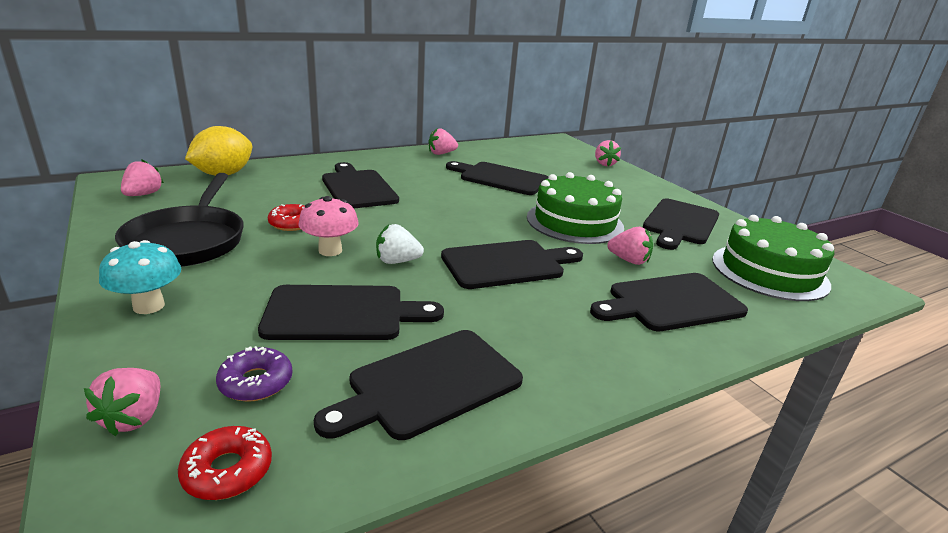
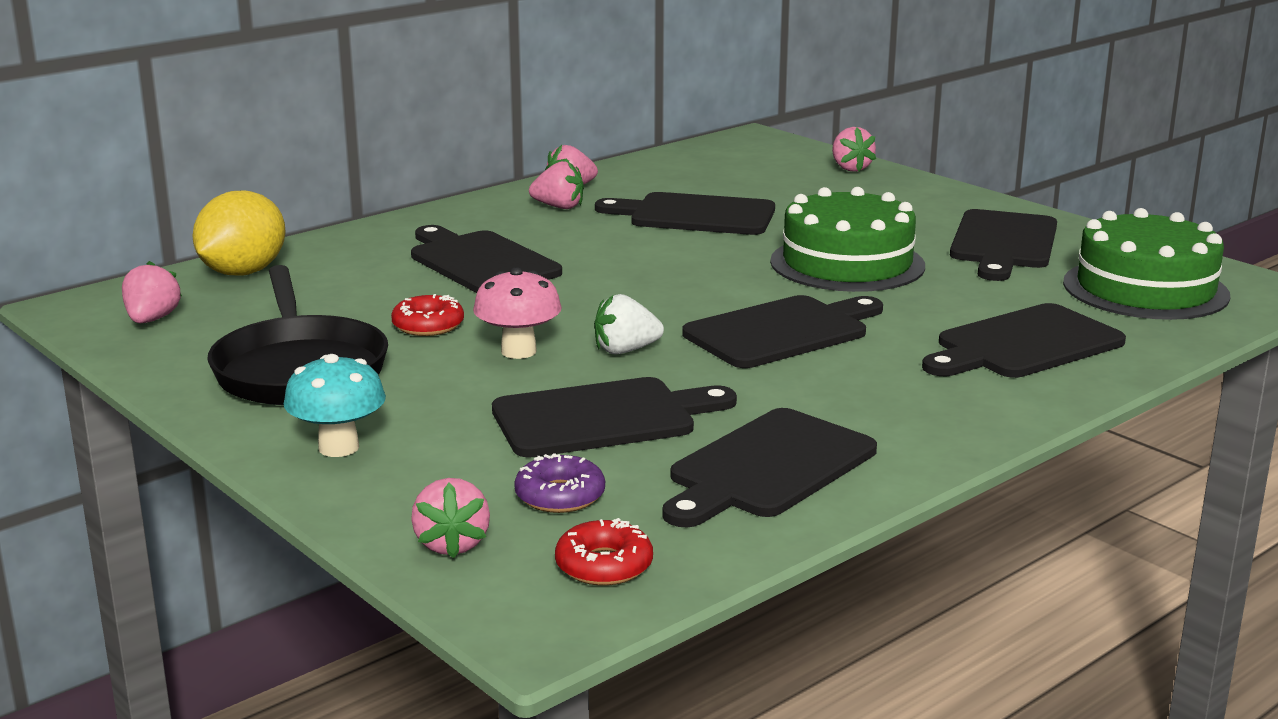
camera: 10 degrees left, 5 degrees down
pink strawberry [607,227,653,265] -> pink strawberry moved to [529,161,584,209]

